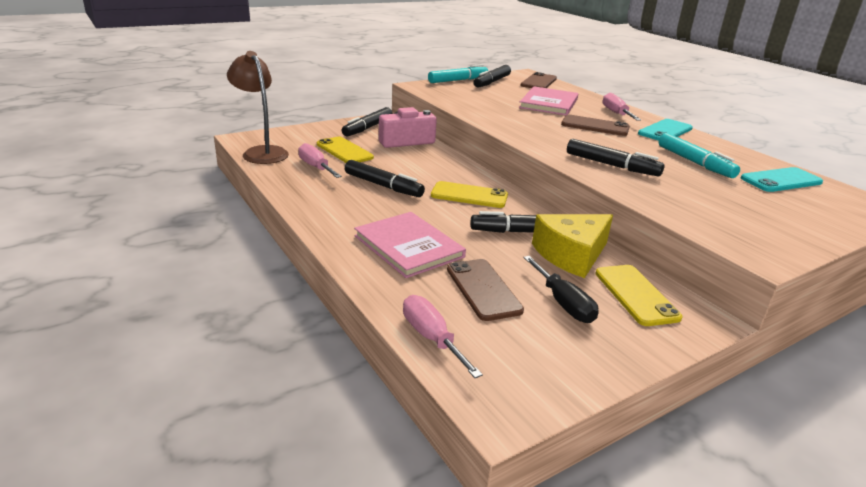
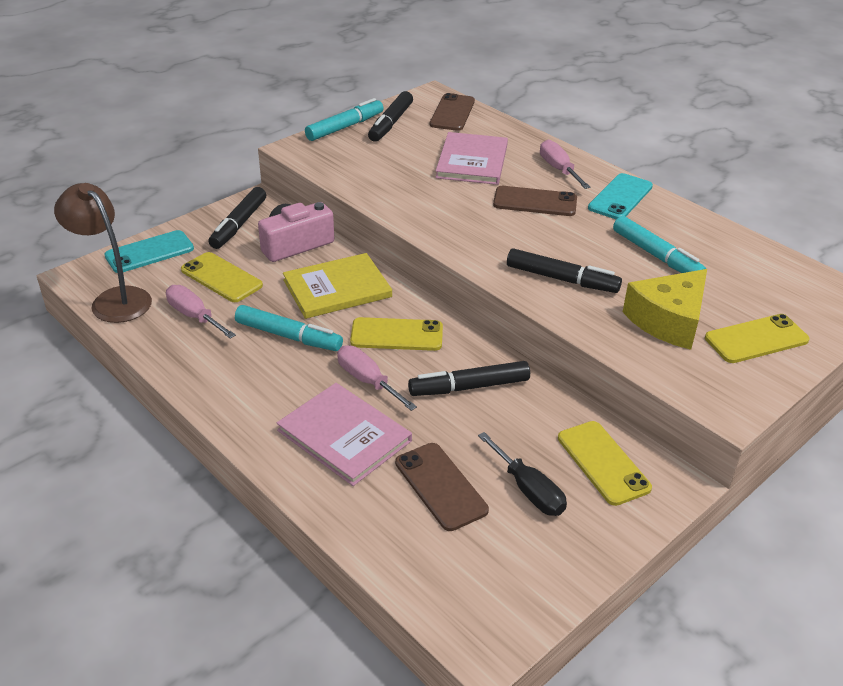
camera: 10 degrees left, 10 degrees up
black marker [345,160,425,197] -> turquoise marker [235,305,343,351]
pink screwdriver [403,295,483,378] -> pink screwdriver moved to [337,345,417,411]
yellow cheese [532,214,613,278] -> yellow cheese moved to [623,269,707,350]
turquoise phone [741,167,823,192] -> turquoise phone moved to [105,230,194,273]
none -> yellow book [283,253,392,319]
none -> yellow phone [705,314,810,363]

